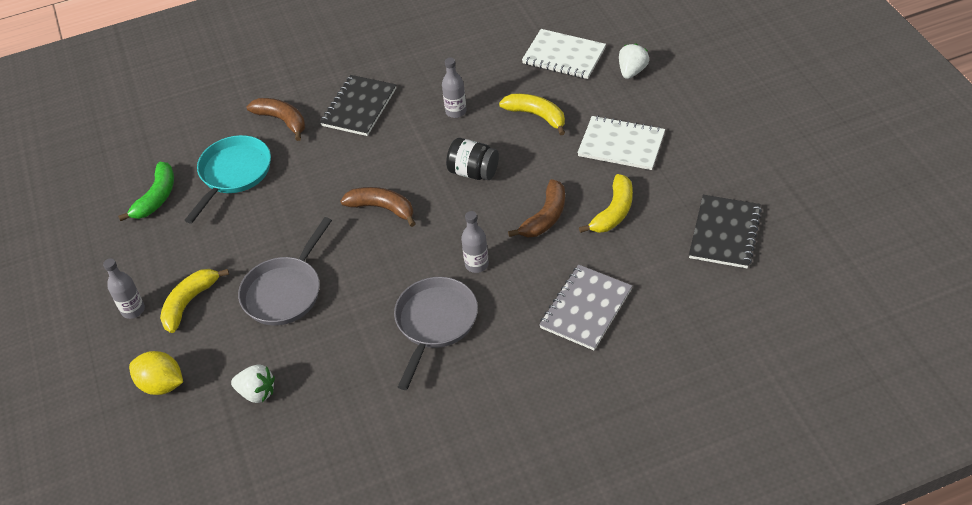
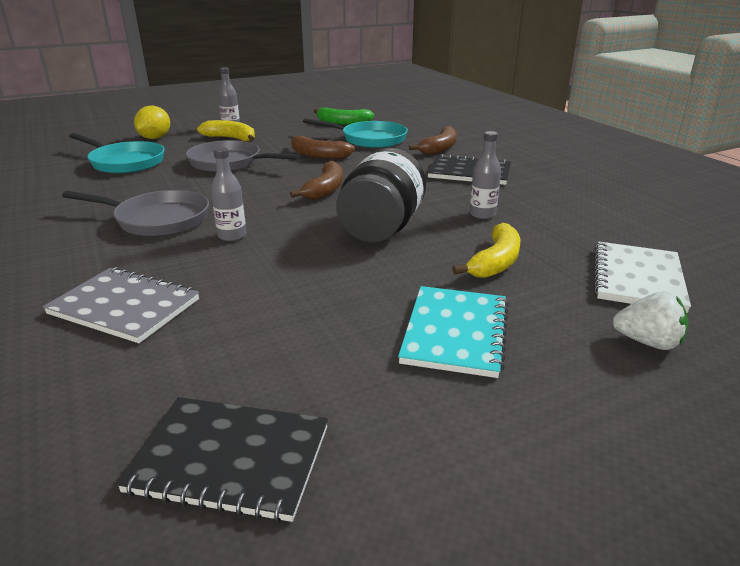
camera: 80 degrees right, 20 degrees down
white strawberry [231,364,275,403] -> turquoise pan [69,133,165,174]
black jar [446,138,499,180] -> black jar [336,148,426,242], size x1.61
brown banana [508,179,565,237] -> brown banana moved to [291,136,355,159]
white notebook [577,116,665,170] -> turquoise notebook [398,286,508,378]
yellow banana [579,174,633,233] -> none

